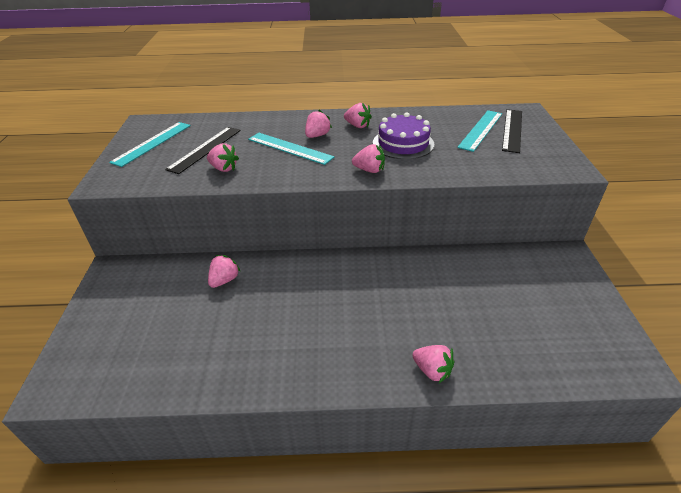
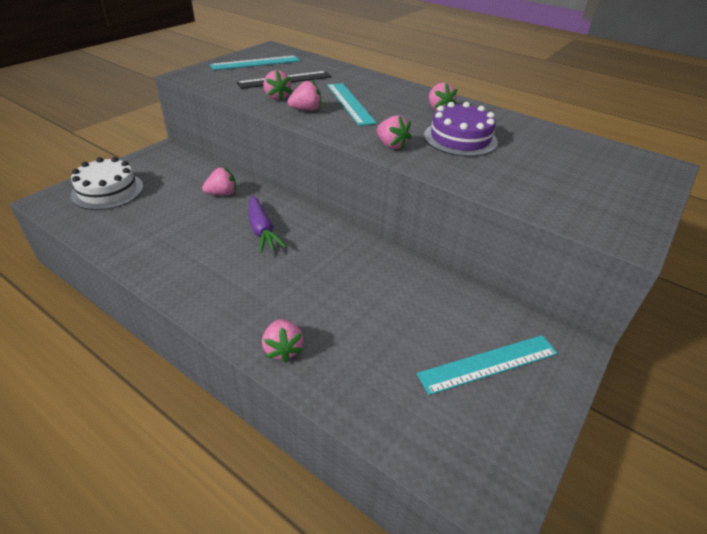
camera: 35 degrees right, 0 degrees up
pink strawberry [305,110,332,138] -> pink strawberry moved to [288,80,321,111]
turquoise ruler [457,110,502,152] -> turquoise ruler moved to [417,335,558,395]
black ruler [502,109,522,153] -> none
none -> white cake [71,157,144,210]
none -> purple carrot [249,196,286,253]

